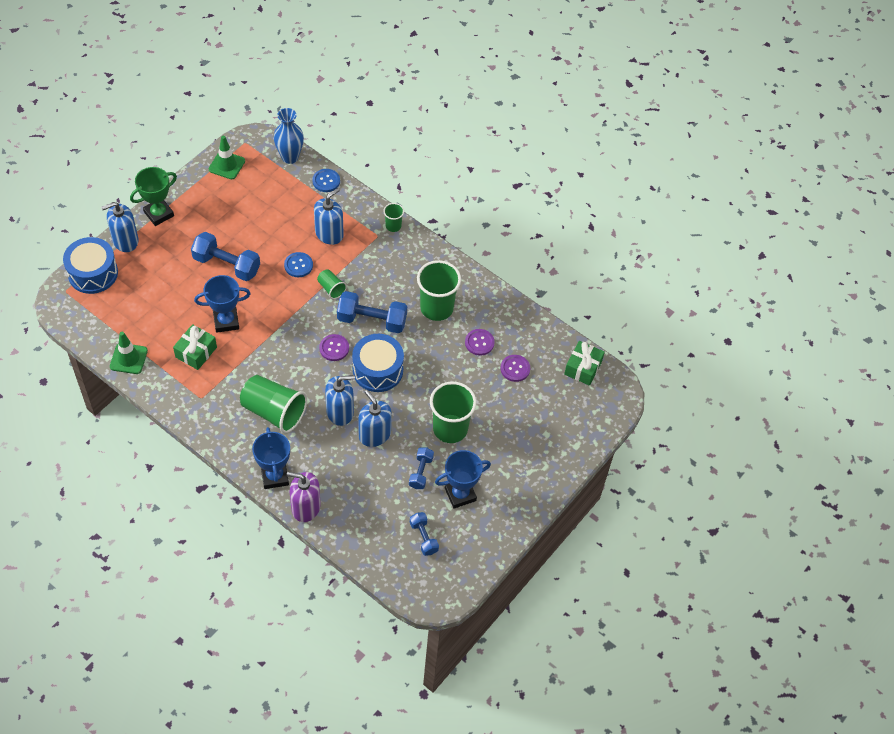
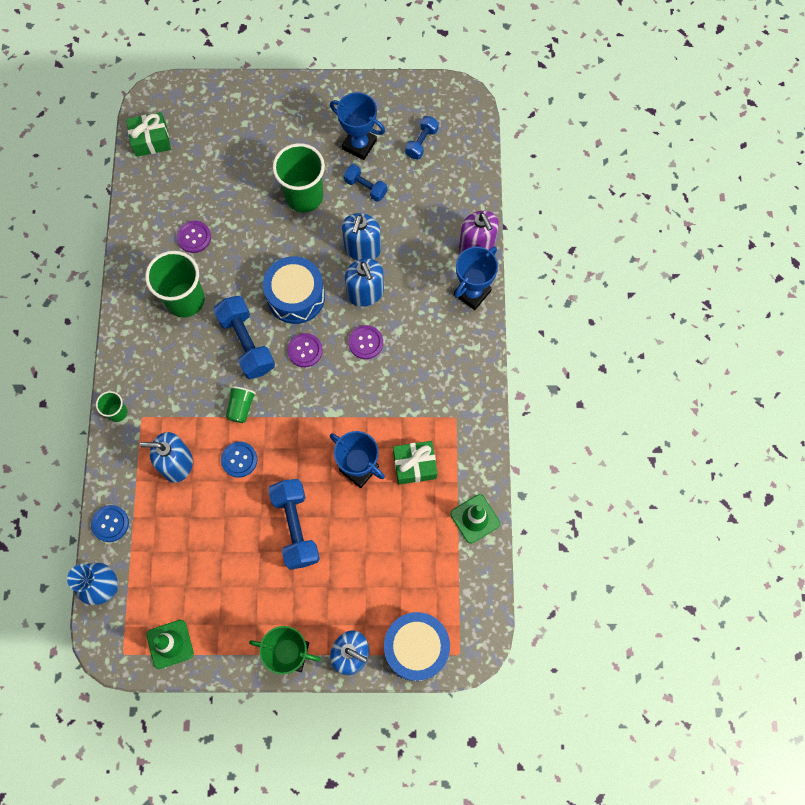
camera: 125 degrees left, 15 degrees up
green cup [240,375,307,433] -> none
blue soap dispenser [325,375,355,426] -> blue soap dispenser turned 150 degrees counterclockwise [345,258,384,307]
blue dumbbell [409,447,434,489] -> blue dumbbell turned 60 degrees clockwise [344,164,387,202]
purple button [500,355,530,382] -> purple button moved to [348,325,383,359]

